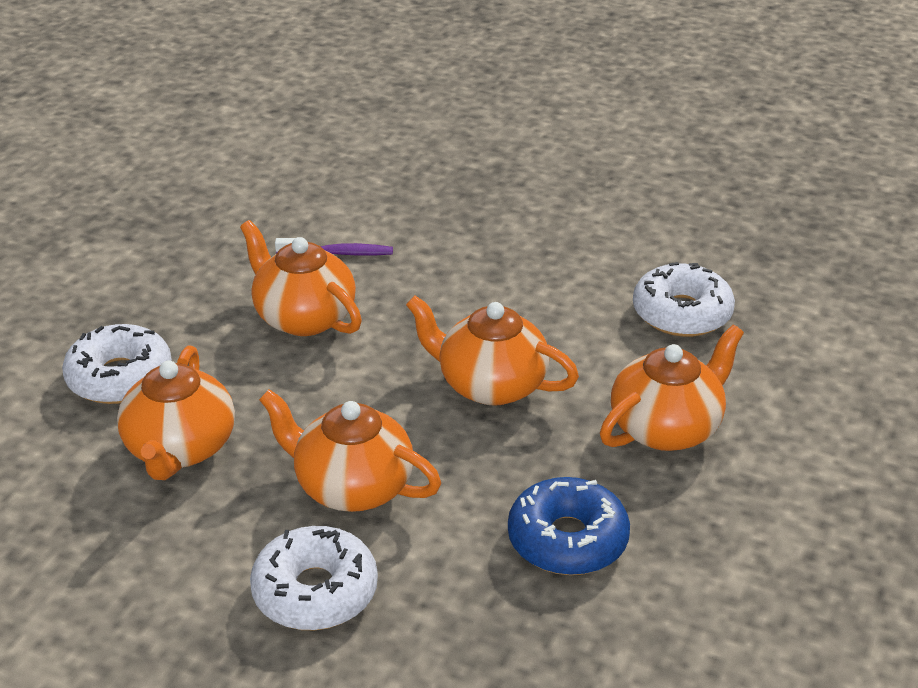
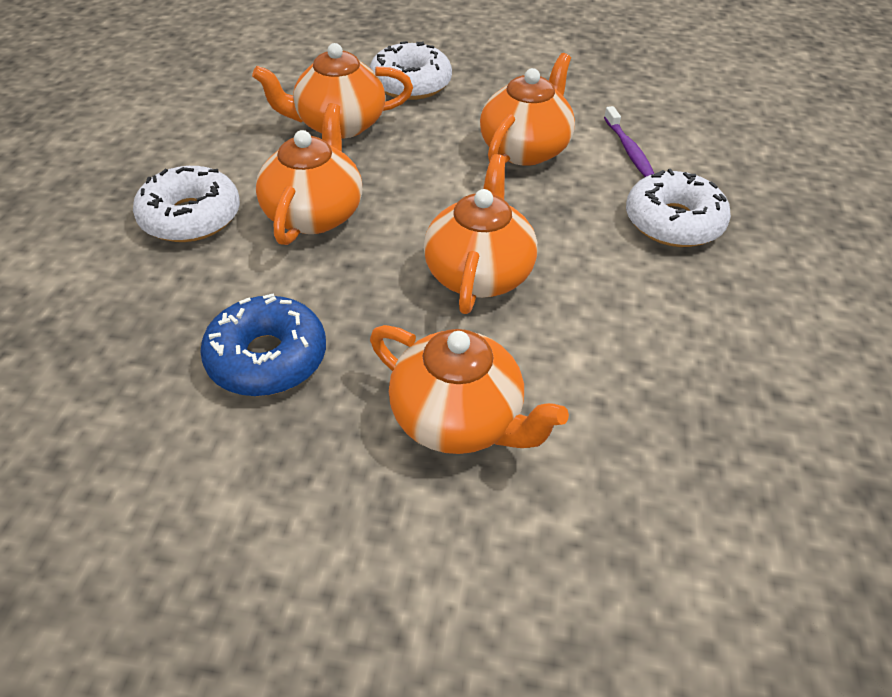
camera: 75 degrees right, 10 degrees up
white donut [633,262,735,337] -> white donut moved to [626,169,731,247]

